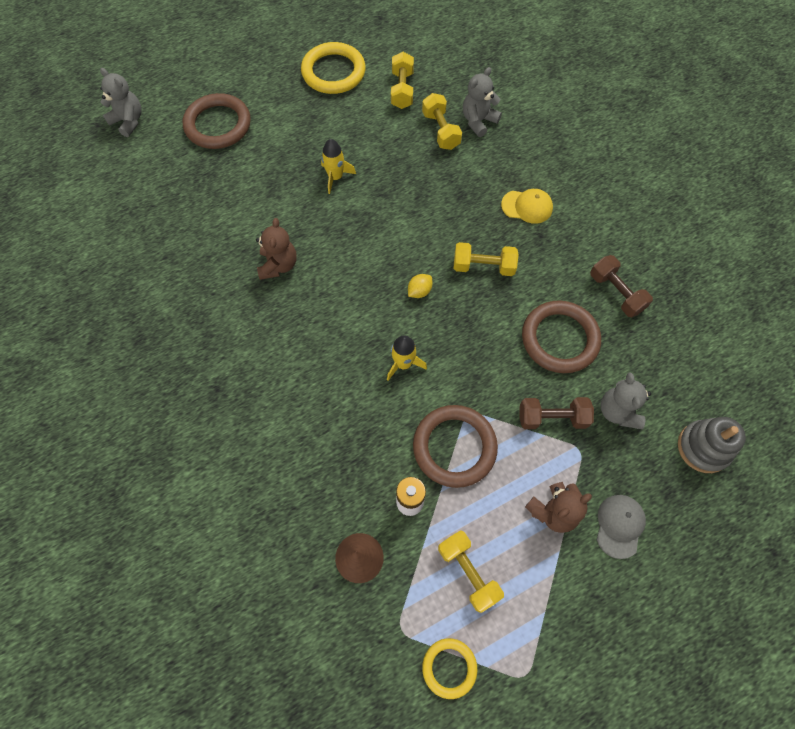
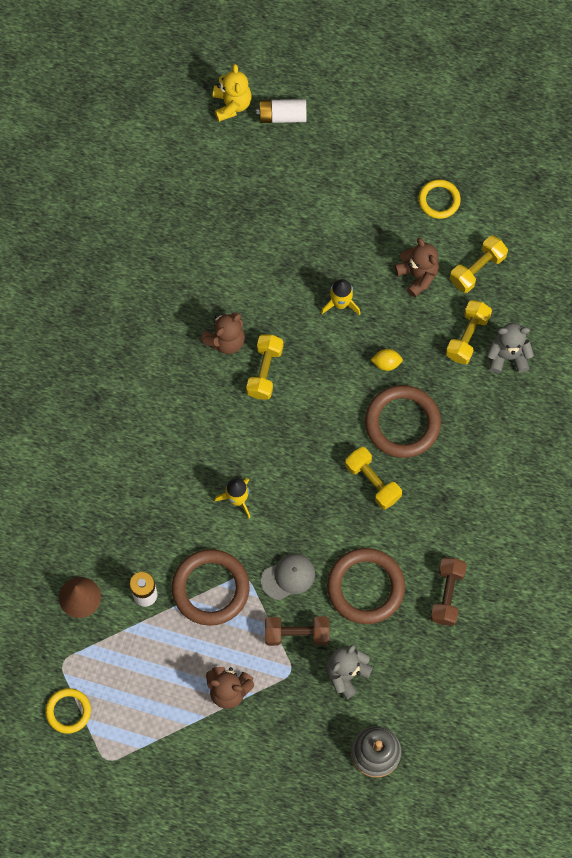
camera: 45 degrees right, 5 degrees up
grey teddy bear [100,68,142,137] -> yellow teddy bear [213,64,251,122]
brown ring [183,93,251,149] -> brown ring moved to [365,385,441,458]
yellow ring [301,42,366,94] -> yellow ring [418,179,461,219], size x0.57
yellow lemon [408,274,432,298] -> yellow lemon moved to [371,349,403,371]
yellow dumbbell [438,530,504,613] -> yellow dumbbell moved to [246,334,283,400]
yellow cap [501,189,553,224] -> none
brown dumbbell [519,397,594,429] -> brown dumbbell turned 45 degrees counterclockwise [265,616,329,646]
grey cap [597,495,646,559] -> grey cap moved to [261,553,315,600]
none -> white battery [256,99,306,123]
none -> brown teddy bear [395,238,439,297]

